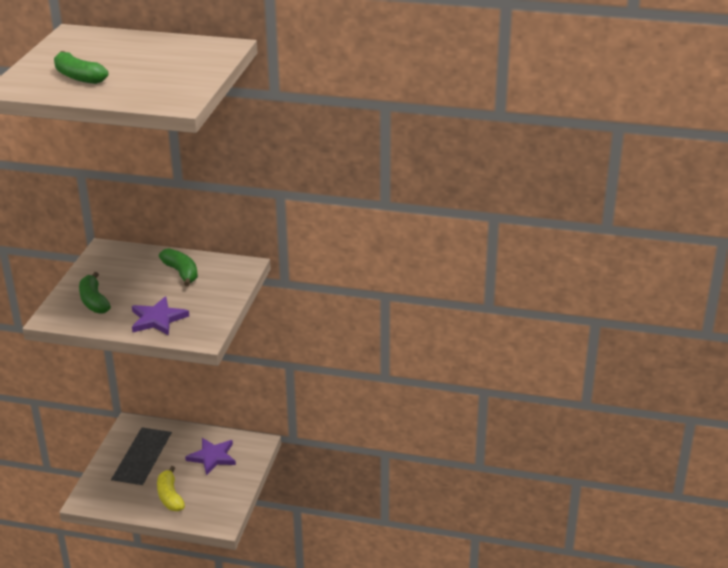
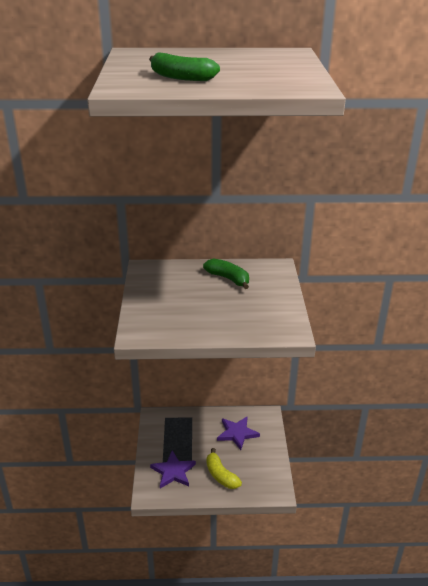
camera: 15 degrees left, 0 degrees up
green banana [79,272,111,314] -> none
purple star [132,297,189,336] -> purple star moved to [150,451,196,489]

